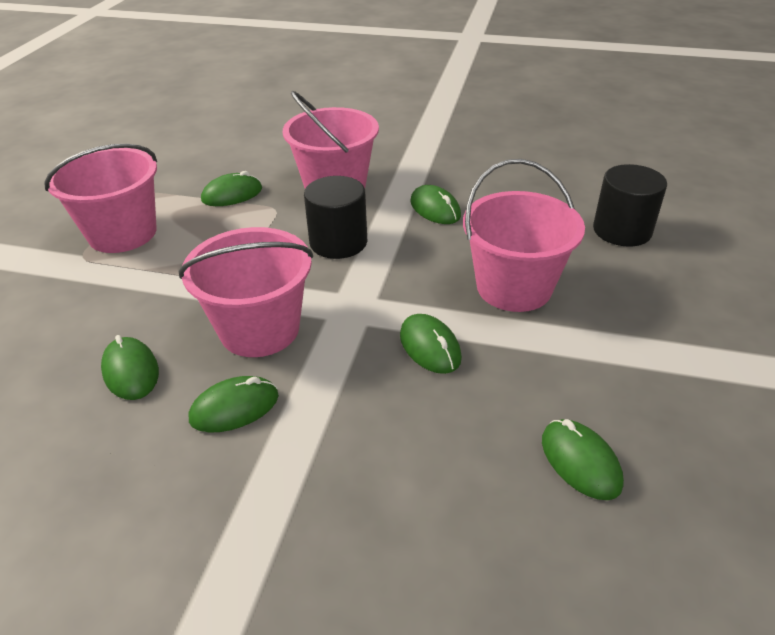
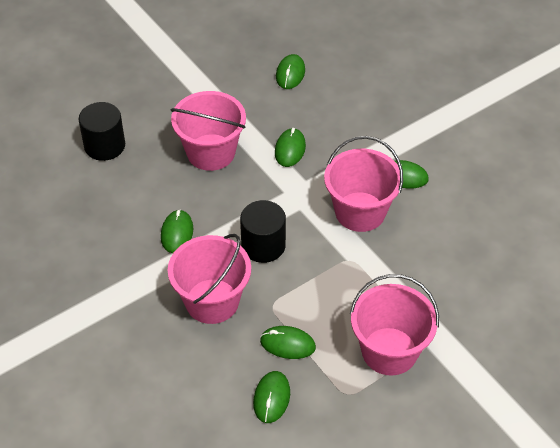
camera: 140 degrees left, 10 degrees up
green mouse [101,335,159,400] -> green mouse moved to [253,371,290,423]

